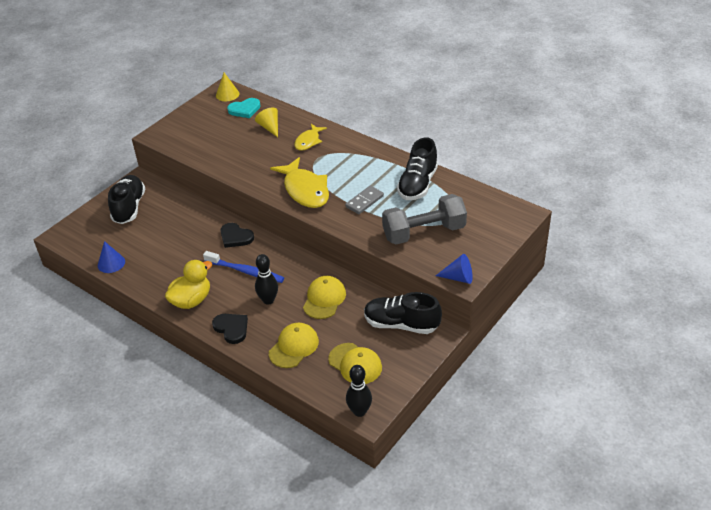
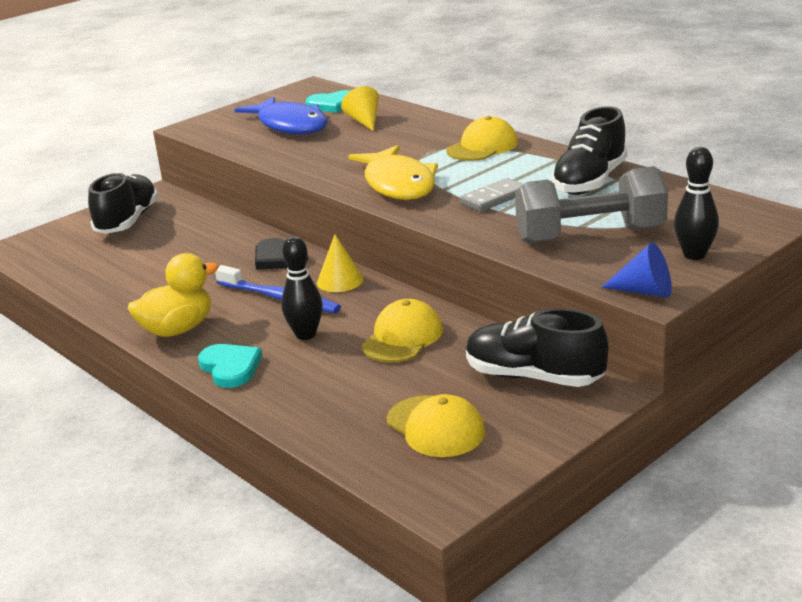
camera: 10 degrees right, 15 degrees down
blue cone [98,241,125,273] -> none
black heart [212,314,248,344] -> turquoise heart [198,344,262,388]
yellow cone [216,73,239,101] -> yellow cone moved to [317,234,364,292]
yellow cap [269,323,319,368] -> yellow cap moved to [446,116,518,161]
yellow fish [294,124,327,151] -> none
black bowling pin [346,365,372,417] -> black bowling pin moved to [674,147,719,260]
none -> blue fish [234,96,328,135]

